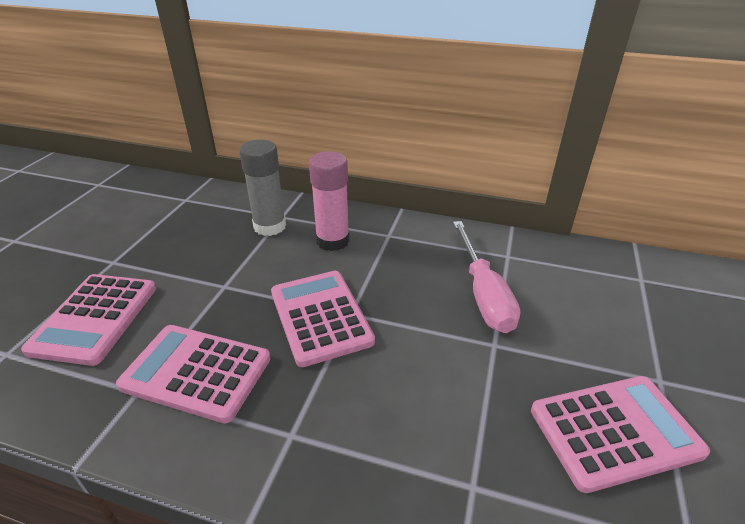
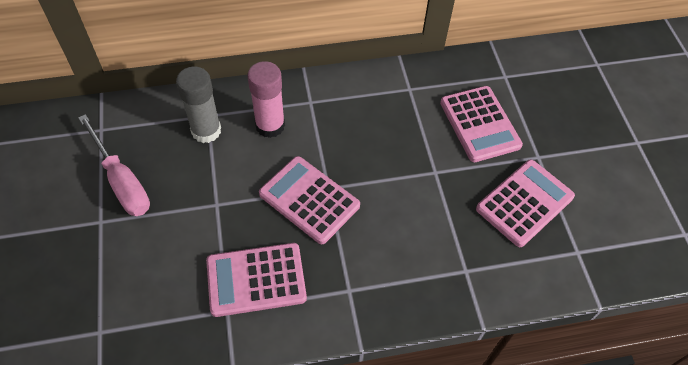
camera: 30 degrees left, 20 degrees up
pink calculator [21,274,156,366] -> pink calculator moved to [440,86,523,162]
pink screwdriver [453,221,520,333] -> pink screwdriver moved to [78,114,150,216]

